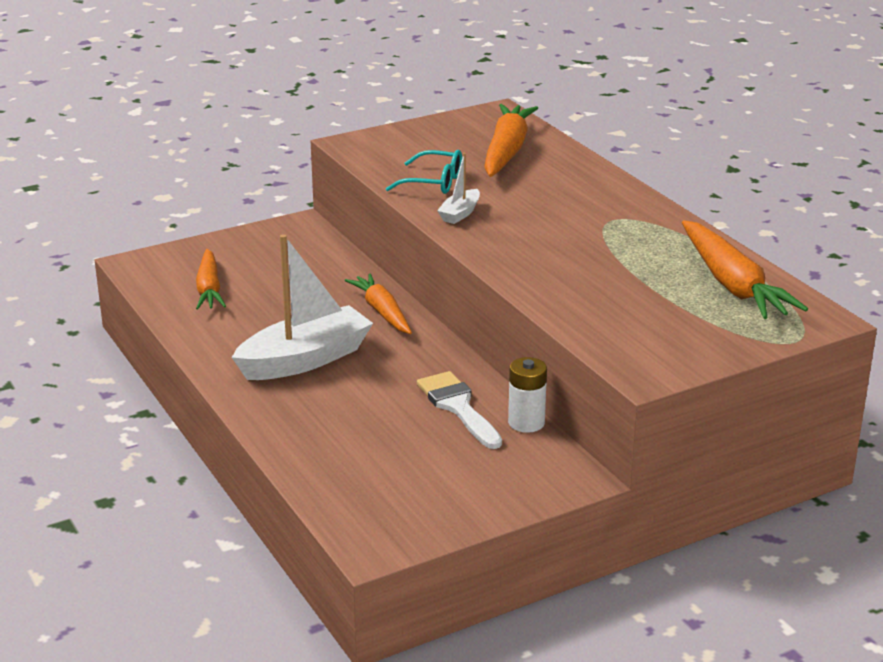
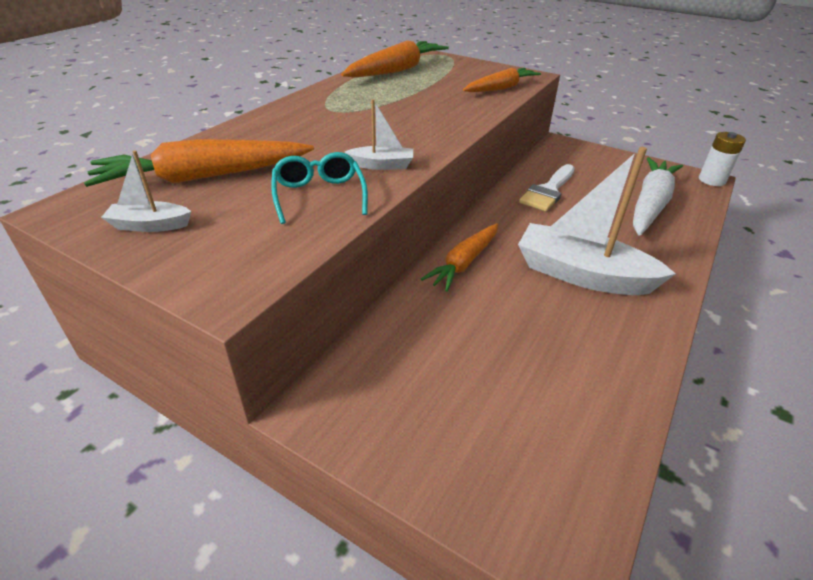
camera: 120 degrees left, 10 degrees up
orange carrot [196,249,226,310] -> orange carrot moved to [463,68,541,92]
white battery [508,357,547,433] -> white battery moved to [699,132,746,186]
none -> white boat [101,150,191,232]
none -> white carrot [633,157,683,236]

